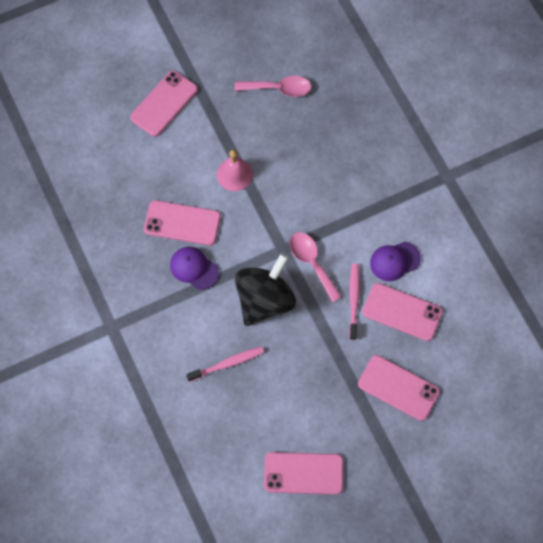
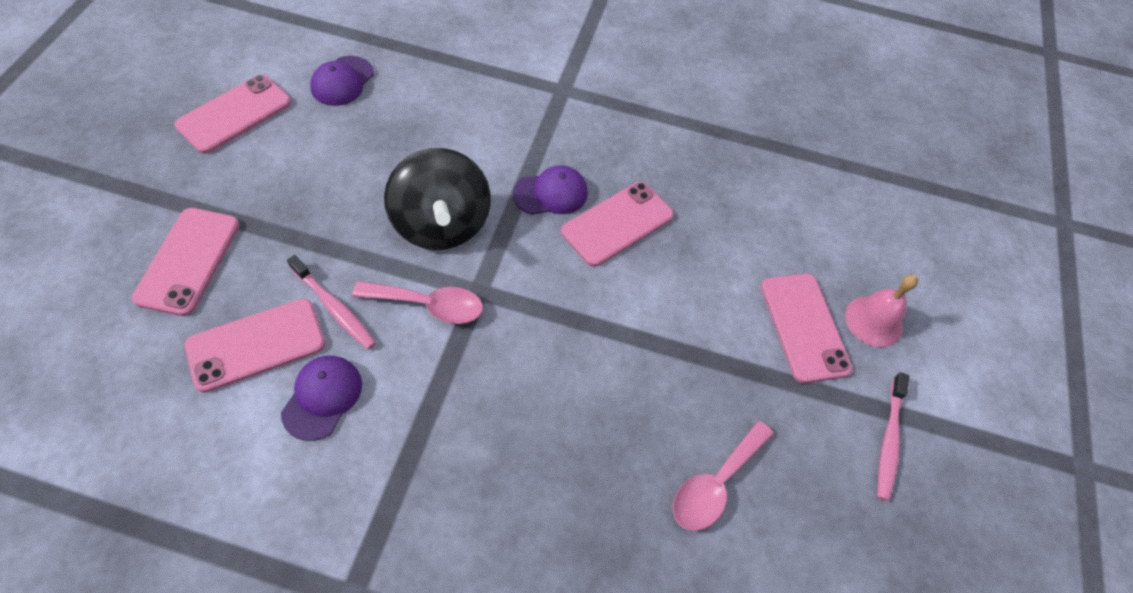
camera: 125 degrees right, 10 degrees down
pink toothbrush [186,346,264,382] -> pink toothbrush moved to [878,372,909,501]
pink bell [217,149,253,191] -> pink bell moved to [845,275,918,347]
pink phone [358,355,440,421] -> pink phone turned 60 degrees counterclockwise [132,208,240,316]
none -> purple cap [310,56,374,106]

